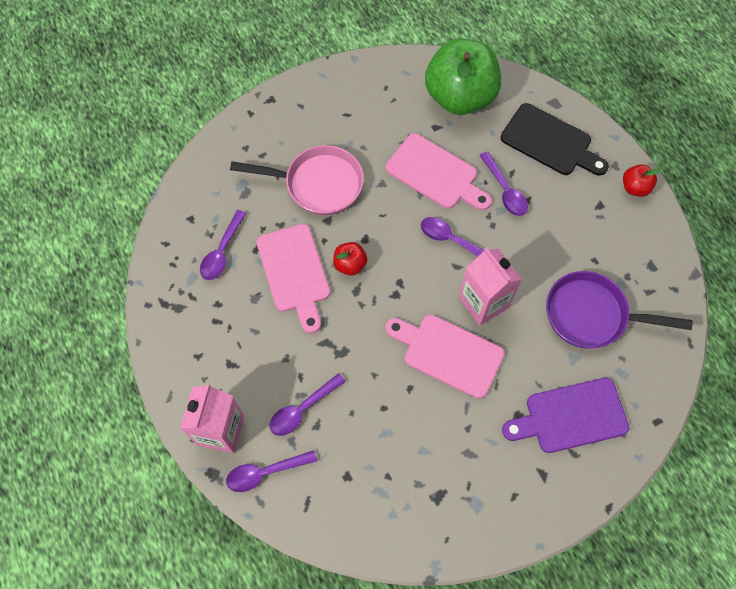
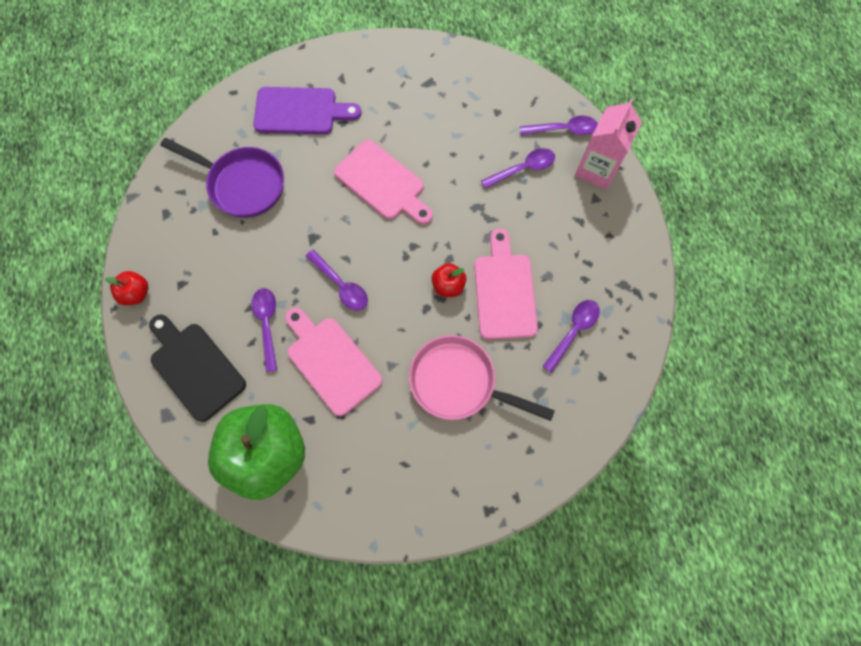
camera: 165 degrees left, 5 degrees up
pink carton [459,247,522,326] -> none

